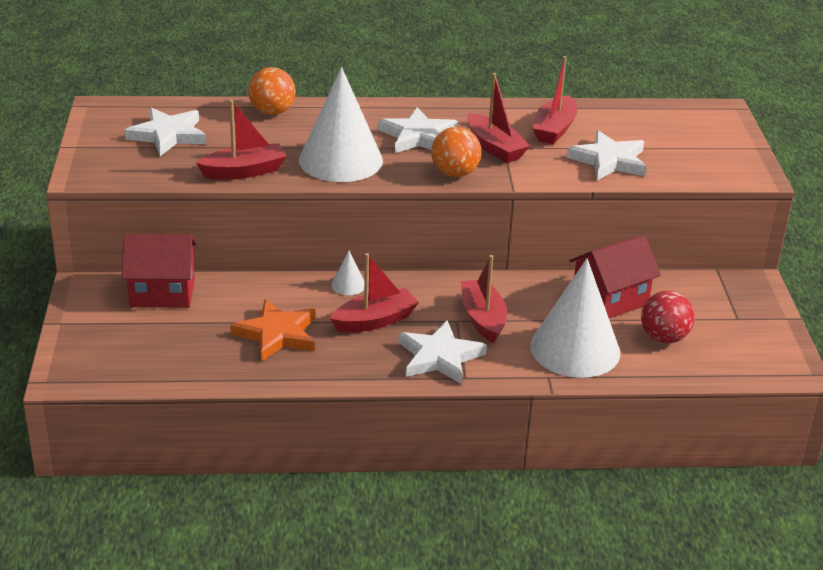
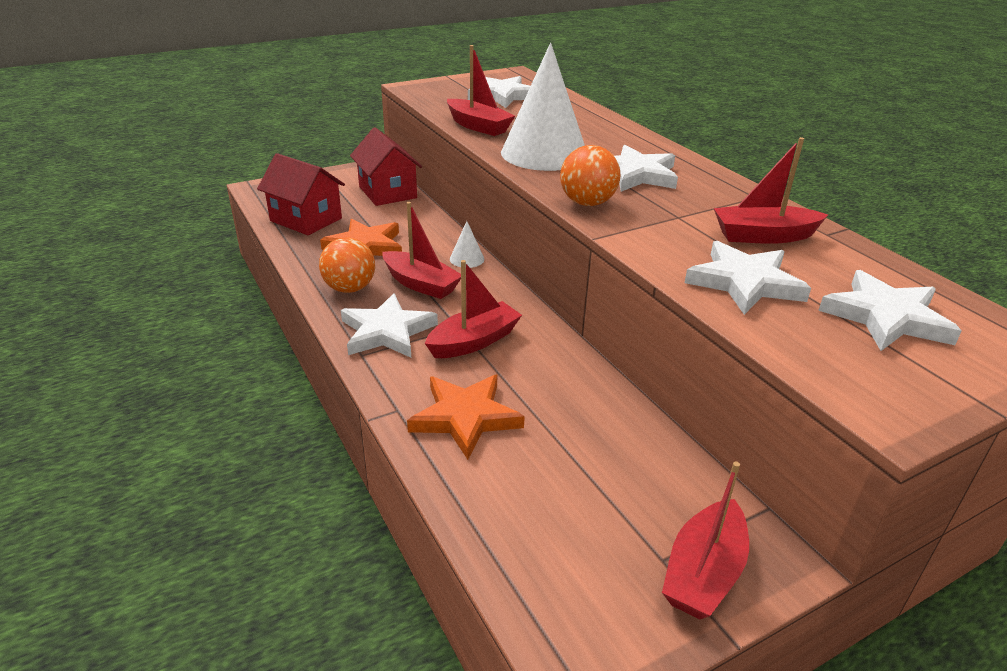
camera: 65 degrees right, 0 degrees up
orange ball [248,67,296,115] -> orange ball moved to [319,238,375,293]
red boat [467,73,530,163] -> red boat moved to [662,461,749,619]
white cone [530,258,620,378] -> orange star [407,375,525,460]
red house [569,235,661,318] -> red house moved to [257,153,345,235]
red ball [641,291,695,343] -> none
none -> white star [818,270,962,351]

